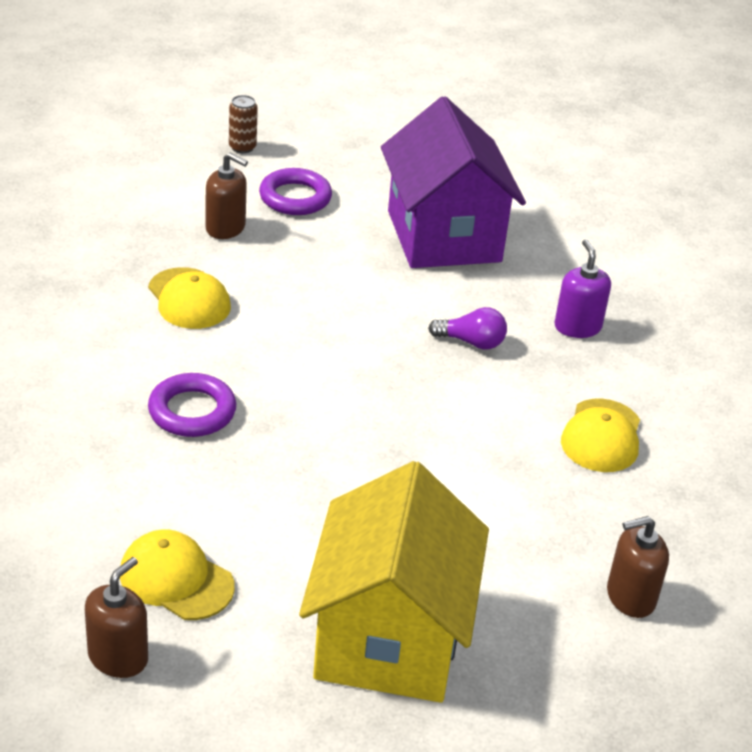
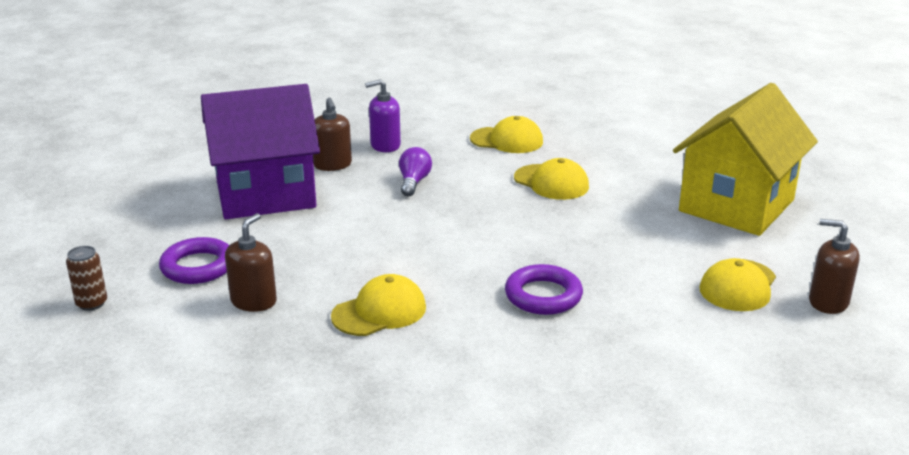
camera: 90 degrees left, 10 degrees down
yellow house [299,461,489,703] -> yellow house turned 60 degrees counterclockwise [673,83,818,236]
brown soap dispenser [607,516,669,618] -> brown soap dispenser moved to [313,98,352,171]
none -> yellow cap [514,158,589,200]

